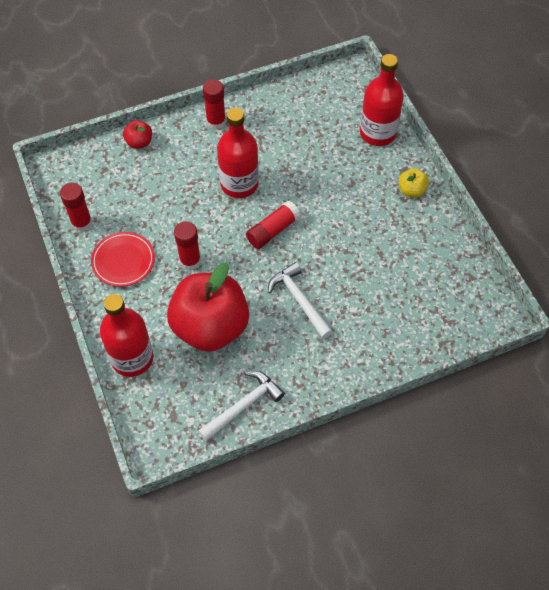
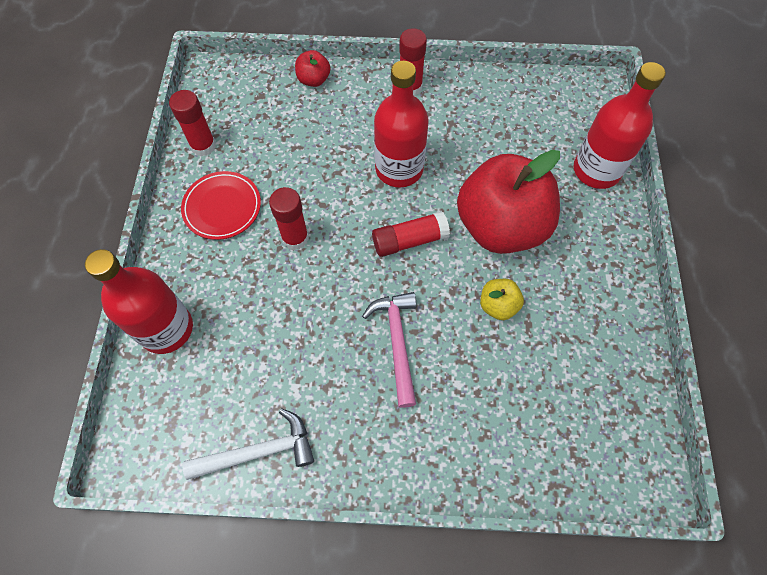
camera: 25 degrees right, 5 degrees up
red apple [167,263,249,352] -> red apple moved to [457,150,560,254]
white hammer [268,262,333,339] -> pink hammer [362,292,416,408]
yellow apple [398,168,429,197] -> yellow apple moved to [480,279,524,320]

